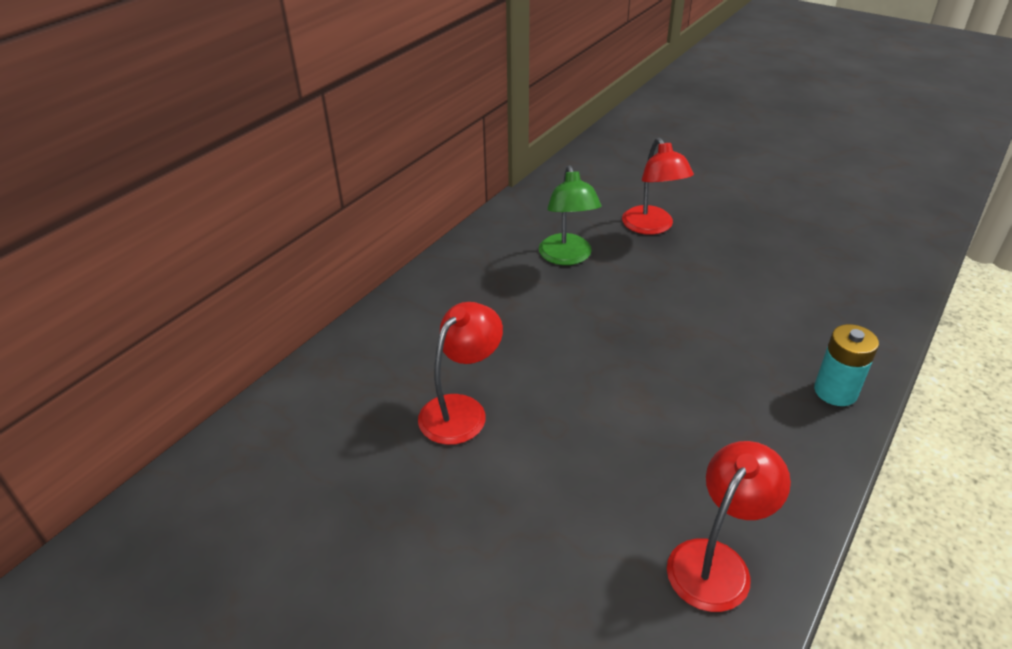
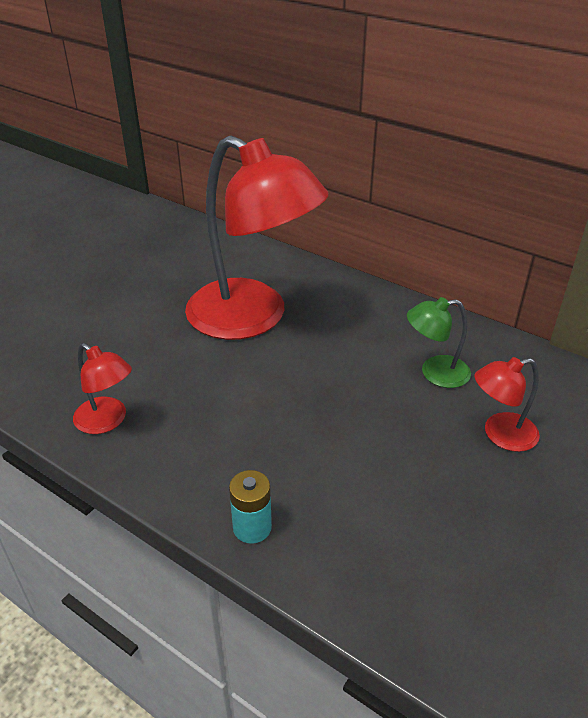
camera: 90 degrees right, 0 degrees up
red lamp [418,302,503,445] -> red lamp [185,136,329,340], size x2.27

